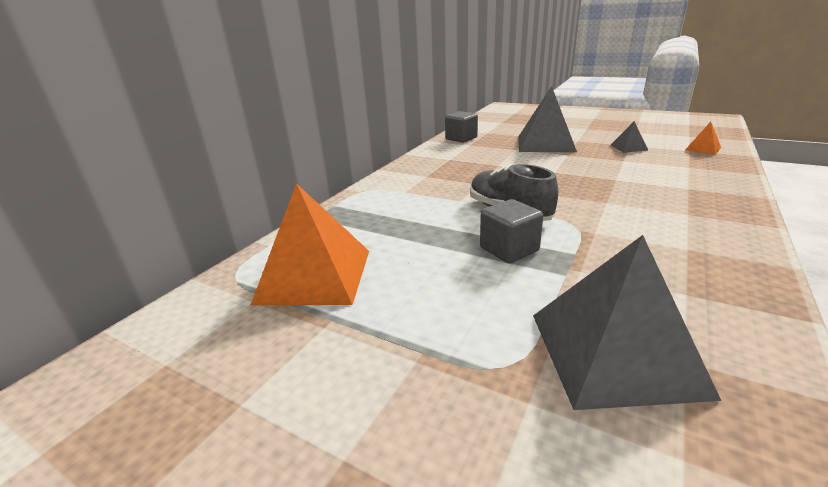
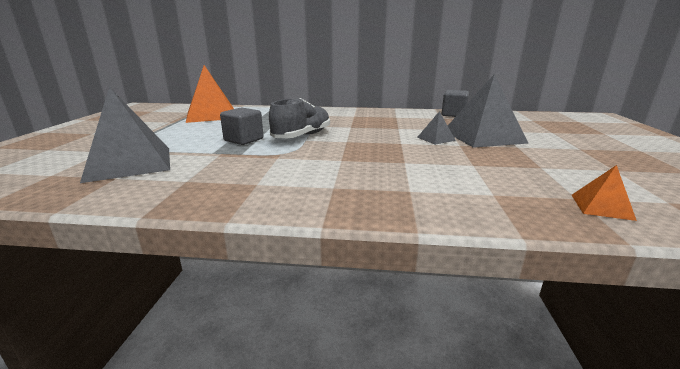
camera: 65 degrees right, 5 degrees down
grey pyramid [611,121,649,153] -> grey pyramid moved to [417,111,456,145]

